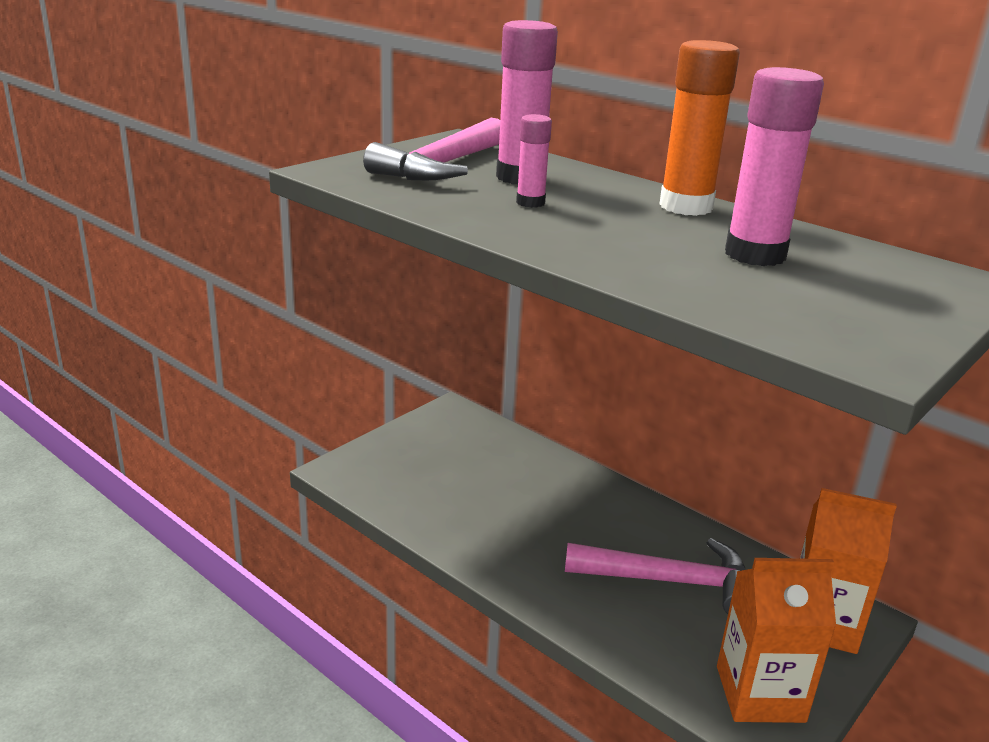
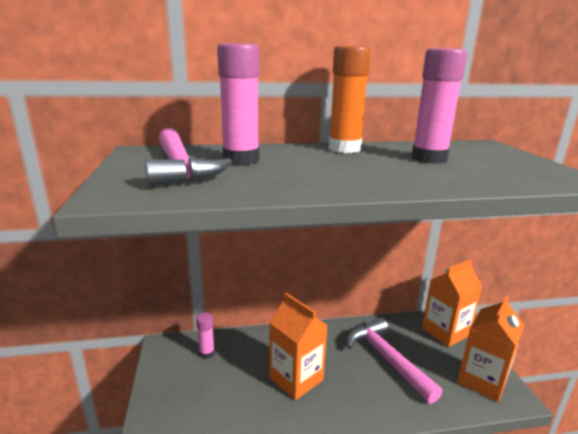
camera: 50 degrees left, 5 degrees down
pink glue stick [516,114,552,208] -> pink glue stick moved to [196,313,215,359]
pink hammer [565,538,746,614] -> pink hammer turned 75 degrees counterclockwise [347,317,442,404]
none -> orange carton [269,293,328,400]

